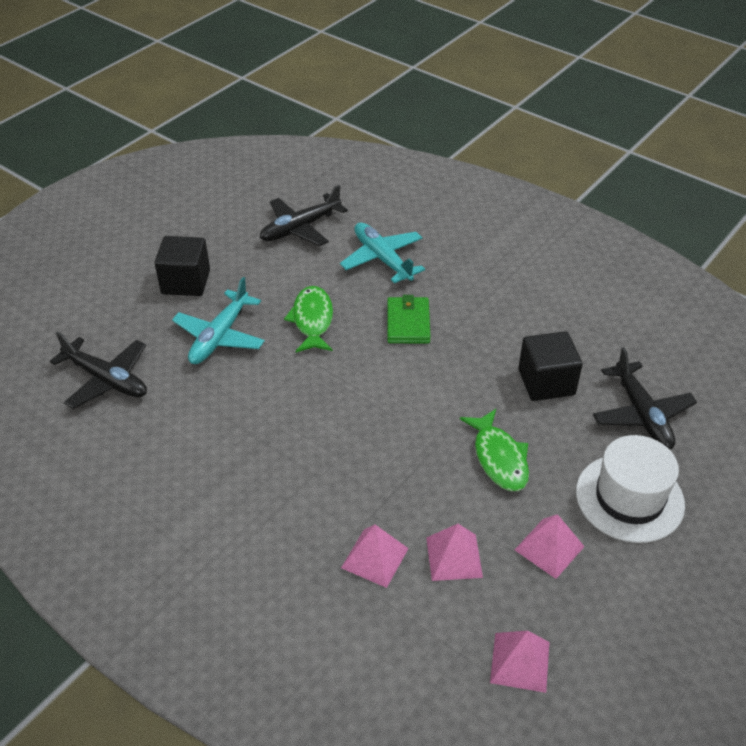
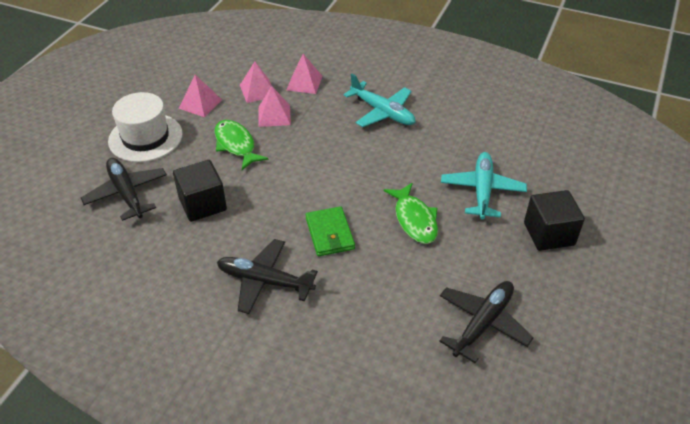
camera: 165 degrees right, 0 degrees up
black plane [50,331,147,409] -> black plane moved to [217,239,318,314]
turquoise plane [340,222,425,283] -> turquoise plane moved to [343,74,415,127]
pink pyramid [490,631,550,693] -> pink pyramid moved to [258,86,291,127]

